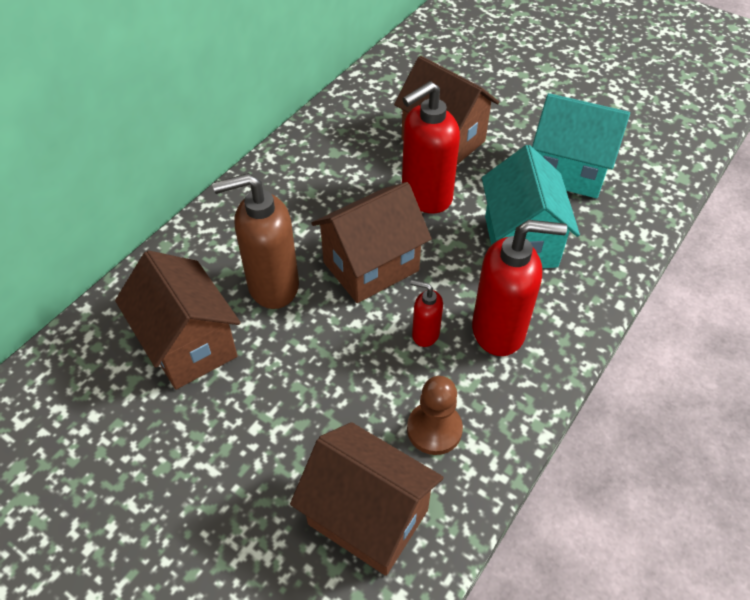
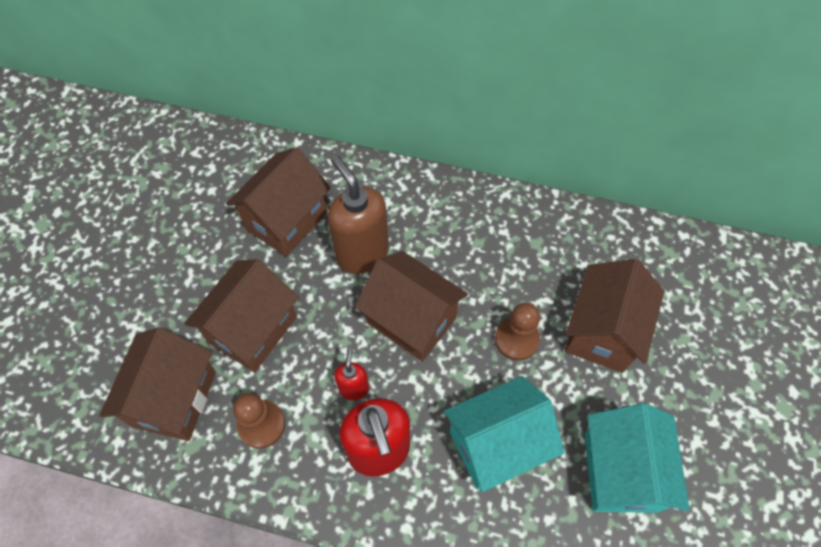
camera: 70 degrees right, 10 degrees up
red soap dispenser [402,81,460,213] -> brown pawn [495,303,540,361]
none -> brown house [184,259,299,372]

